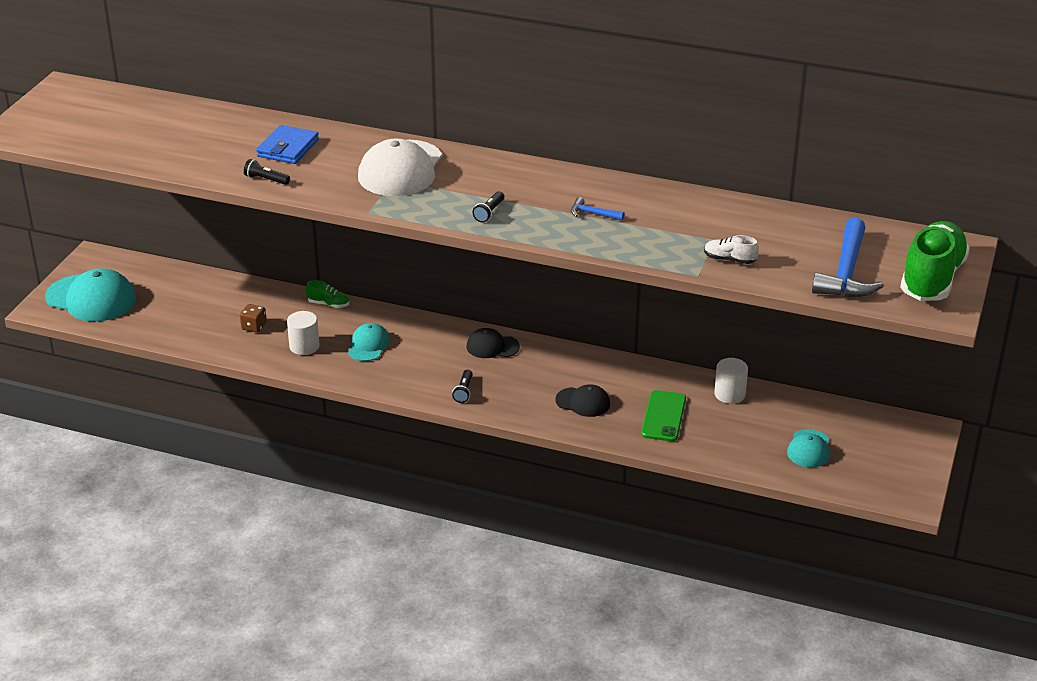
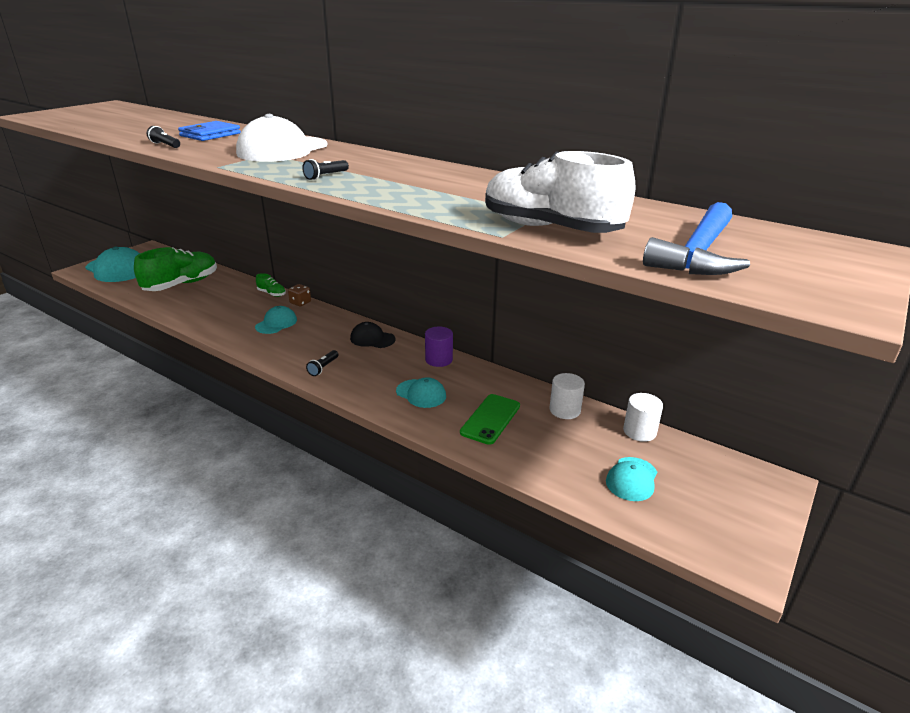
camera: 15 degrees right, 5 degrees down
brown dice [240,304,267,333] -> brown dice moved to [288,284,311,306]
white cylinder [287,311,320,355] -> white cylinder moved to [623,393,663,442]
black cap [555,384,610,417] -> turquoise cap [396,377,446,408]
blue hammer [571,197,624,221] -> none
white shoe [704,235,759,264] -> white shoe [485,151,635,233], size x2.29
green shoe [900,221,970,301] -> green shoe moved to [134,247,217,291]
none -> purple cylinder [425,327,453,367]

